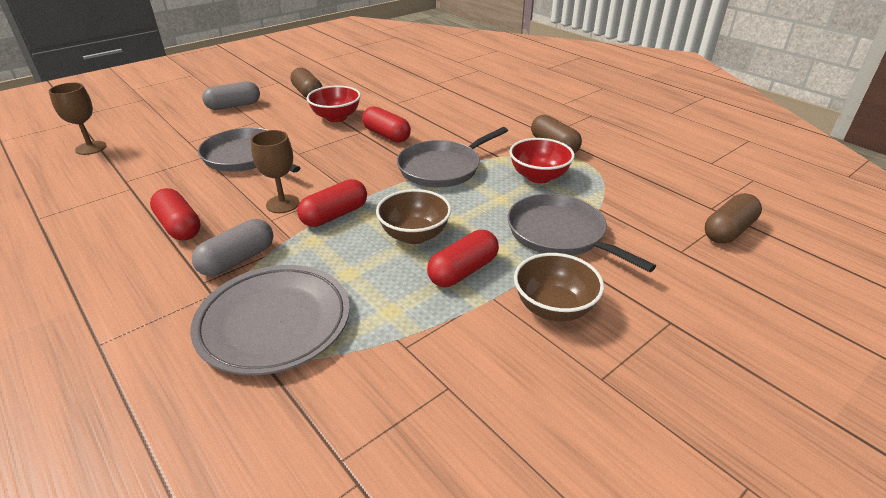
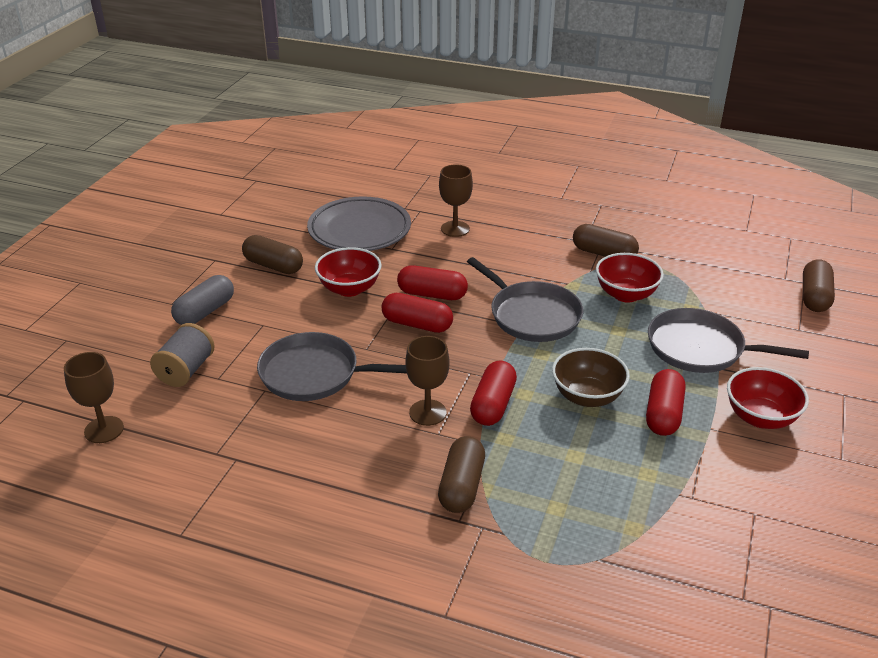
camera: 30 degrees left, 0 degrees up
red capsule [150,188,201,240] -> red capsule moved to [382,293,453,333]
grey plate [191,265,350,375] -> grey plate moved to [307,196,411,251]
grey capsule [192,219,273,276] -> brown capsule [438,436,485,513]
grey pan [397,127,508,188] -> grey pan turned 60 degrees counterclockwise [467,257,583,342]
brown bowl [514,253,604,321] -> red bowl [727,367,809,429]
none -> grey spool [150,323,215,387]
none -> brown goblet [439,164,473,237]

